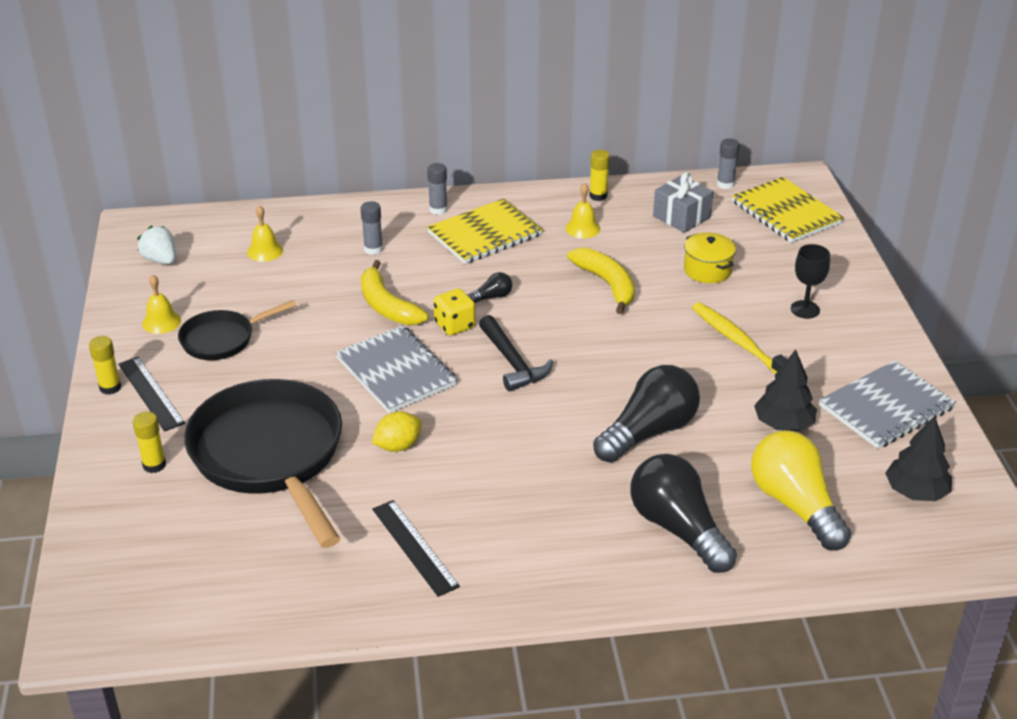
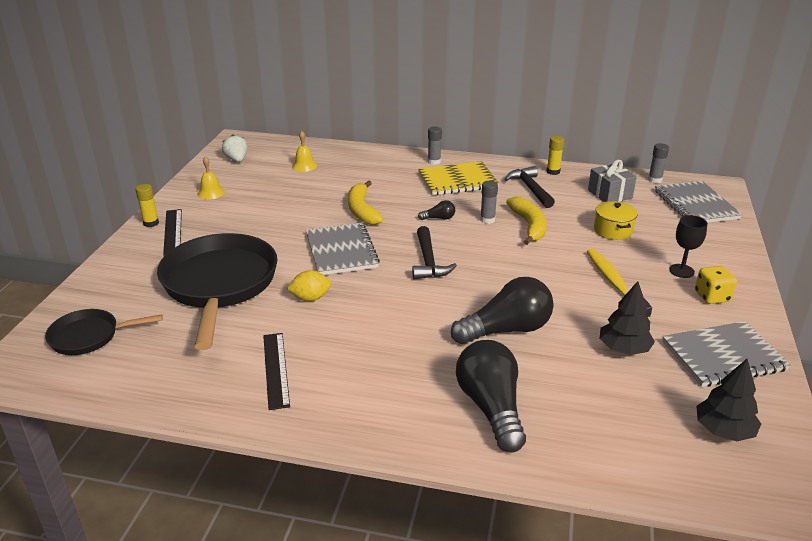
camera: 20 degrees right, 5 degrees down
yellow glue stick [133,411,166,473] -> none
black pan [178,300,297,360] -> black pan moved to [45,309,163,355]
grey glue stick [361,201,383,255] -> grey glue stick moved to [480,181,498,224]
yellow dice [433,288,476,336] -> yellow dice moved to [695,266,737,304]
yellow bell [565,183,600,238] -> black hammer [504,166,555,208]
yellow notebook [732,177,844,243] -> grey notebook [655,181,742,223]
yellow light bulb [751,431,851,550] -> none

